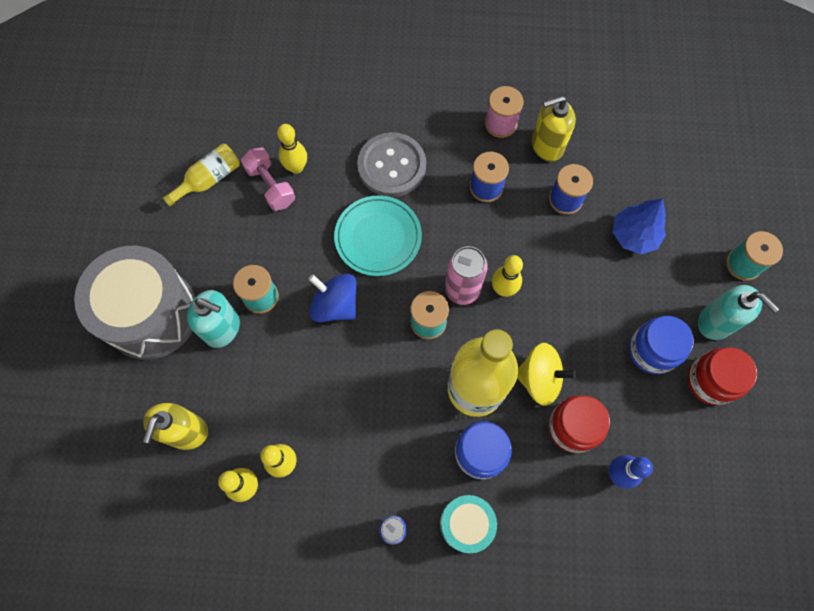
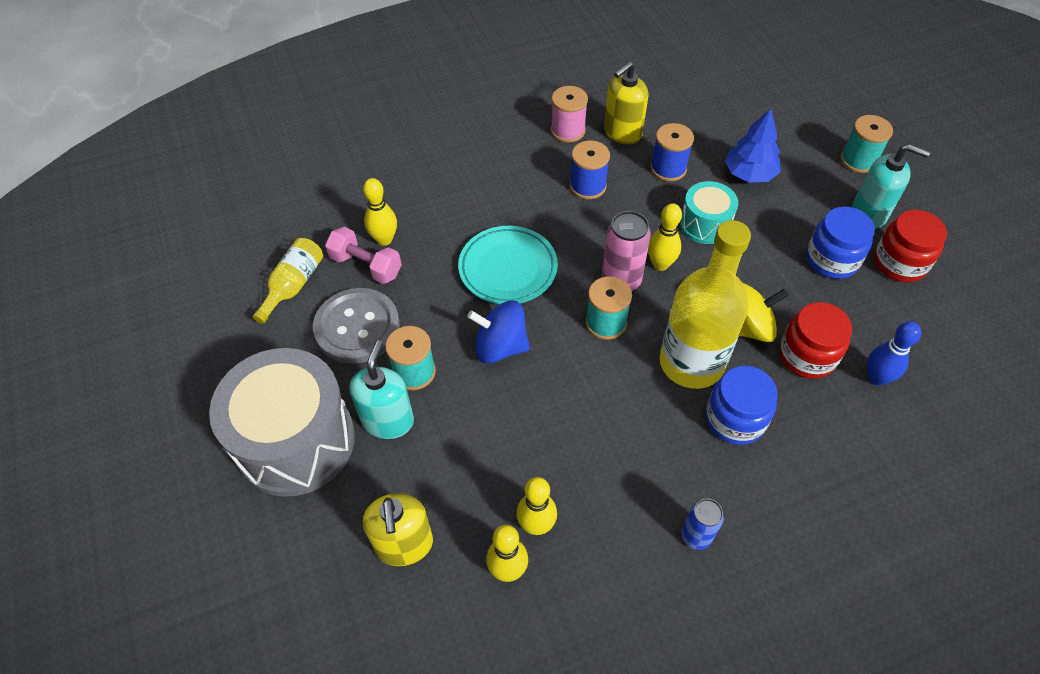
camera: 25 degrees left, 15 degrees down
turquoise soap dispenser [187,290,240,348] -> turquoise soap dispenser turned 75 degrees counterclockwise [349,341,414,439]
grey button [357,132,426,197] -> grey button moved to [313,288,400,364]
turquoise drum [440,495,497,553] -> turquoise drum moved to [680,181,738,244]

